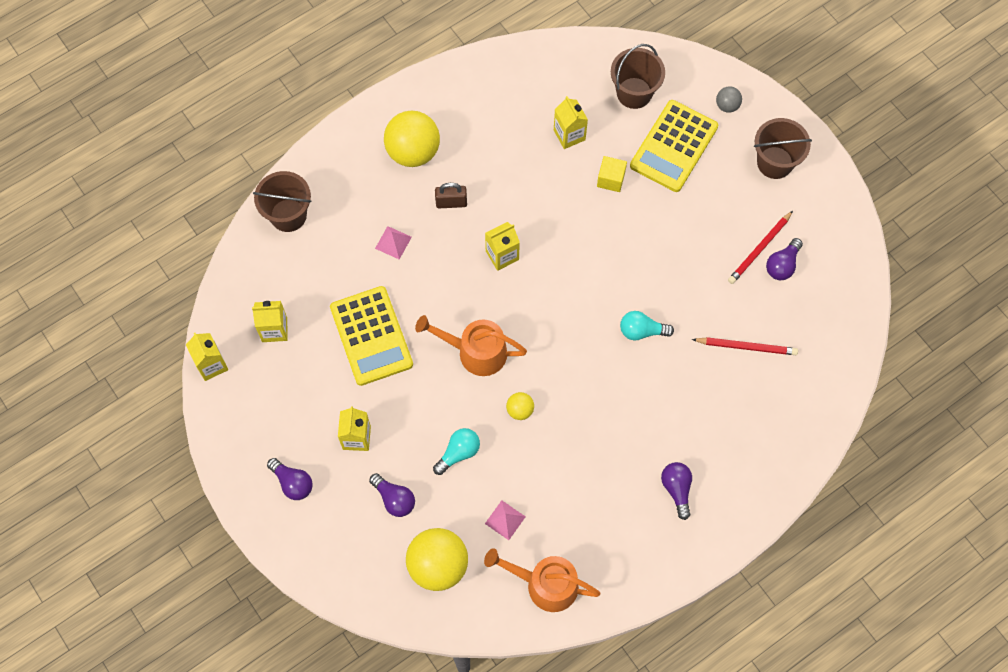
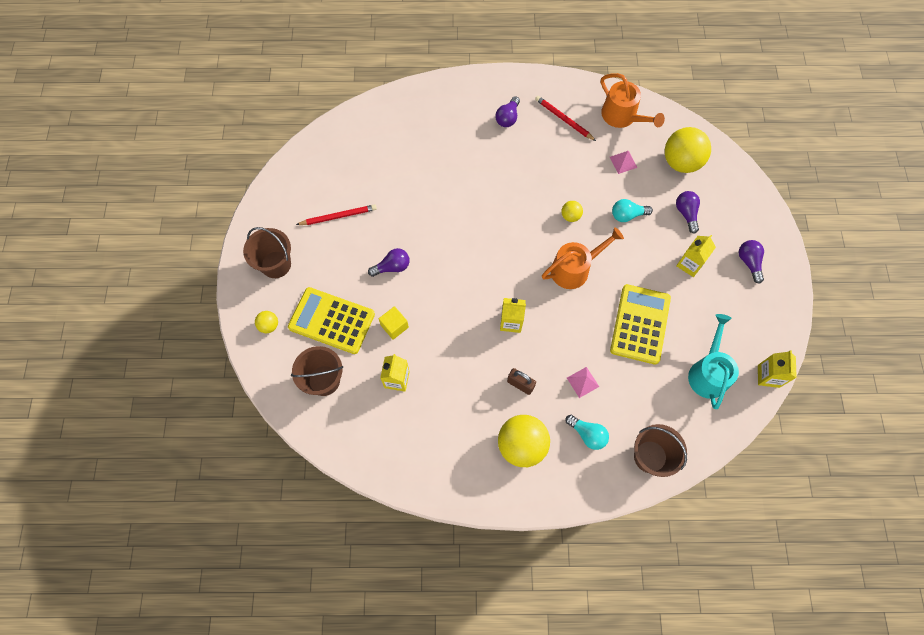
camera: 145 degrees left, 0 degrees up
yellow carton [252,301,288,342] -> turquoise watering can [688,314,739,409]
orange watering can [415,315,527,376] -> orange watering can turned 75 degrees counterclockwise [542,227,624,289]
turquoise light bulb [620,311,674,340] -> turquoise light bulb moved to [565,415,609,450]
yellow calculator [630,100,718,192] -> yellow calculator turned 135 degrees counterclockwise [288,287,375,354]
red pencil [692,337,798,355] -> red pencil moved to [535,96,596,141]
grey ball [716,86,742,113] -> yellow ball [255,311,278,333]
purple light bulb [766,238,803,280] -> purple light bulb moved to [368,248,410,277]

